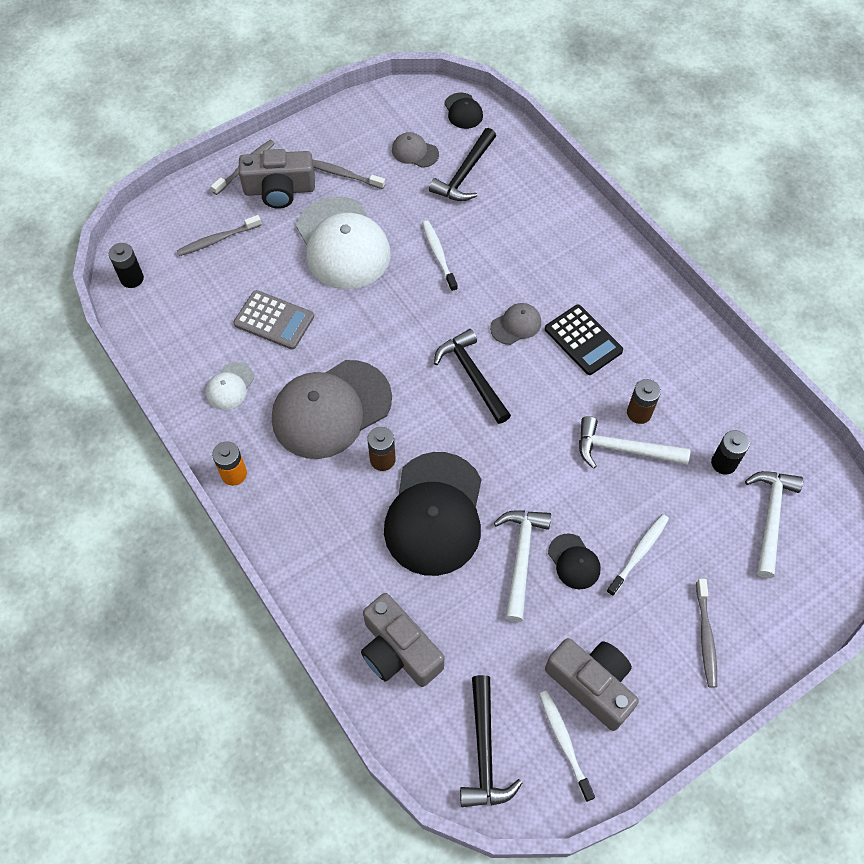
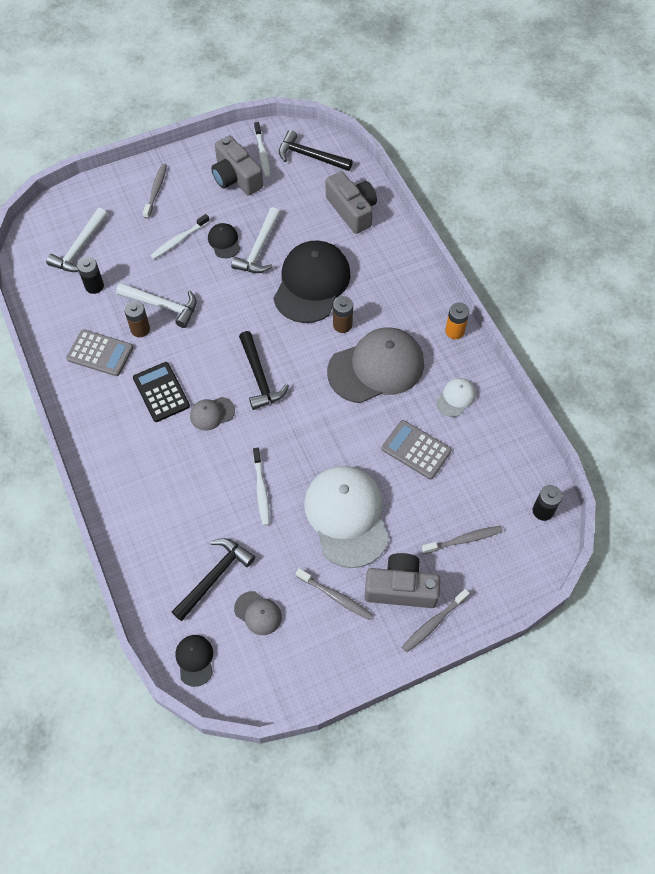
camera: 170 degrees left, 0 degrees up
black hammer [460,675,522,807] -> black hammer turned 75 degrees counterclockwise [279,130,353,171]
none -> grey calculator [66,329,133,376]

